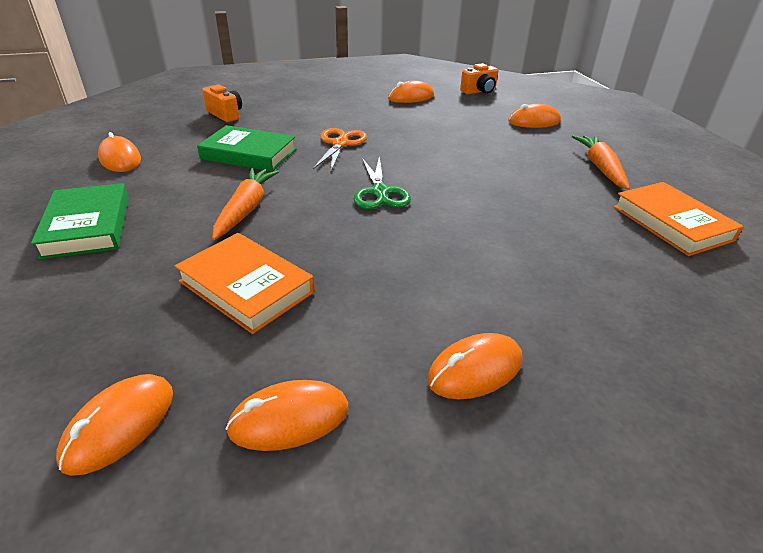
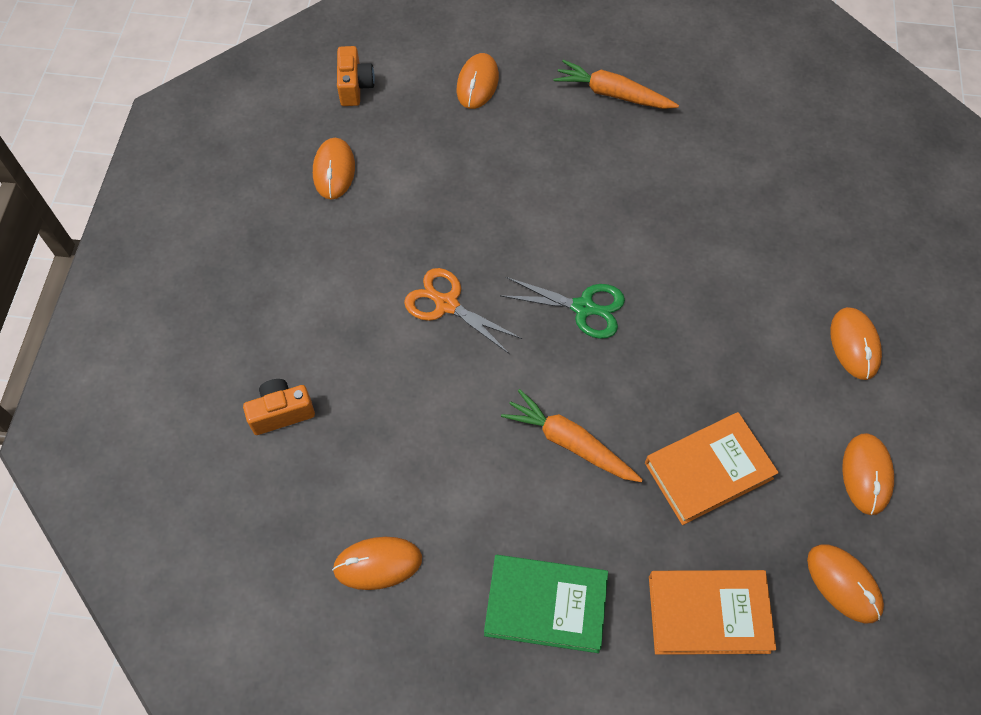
camera: 65 degrees left, 25 degrees up
green book [197,125,296,172] -> none
orange book [613,182,744,256] -> orange book moved to [649,570,776,655]

